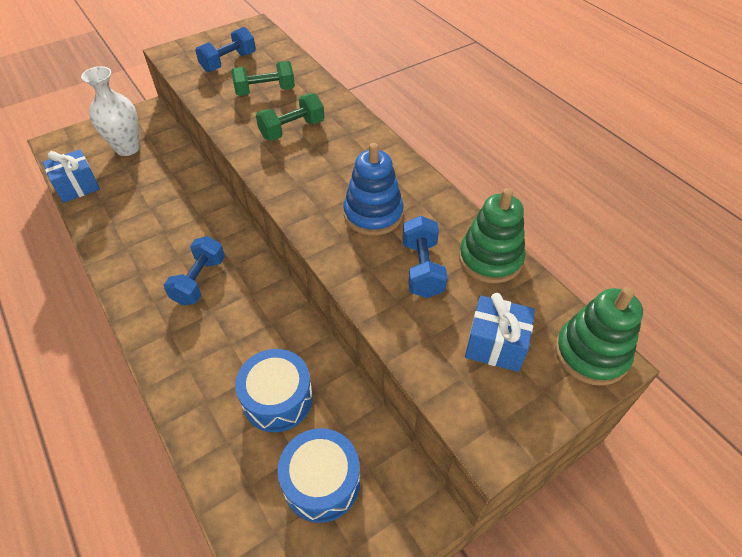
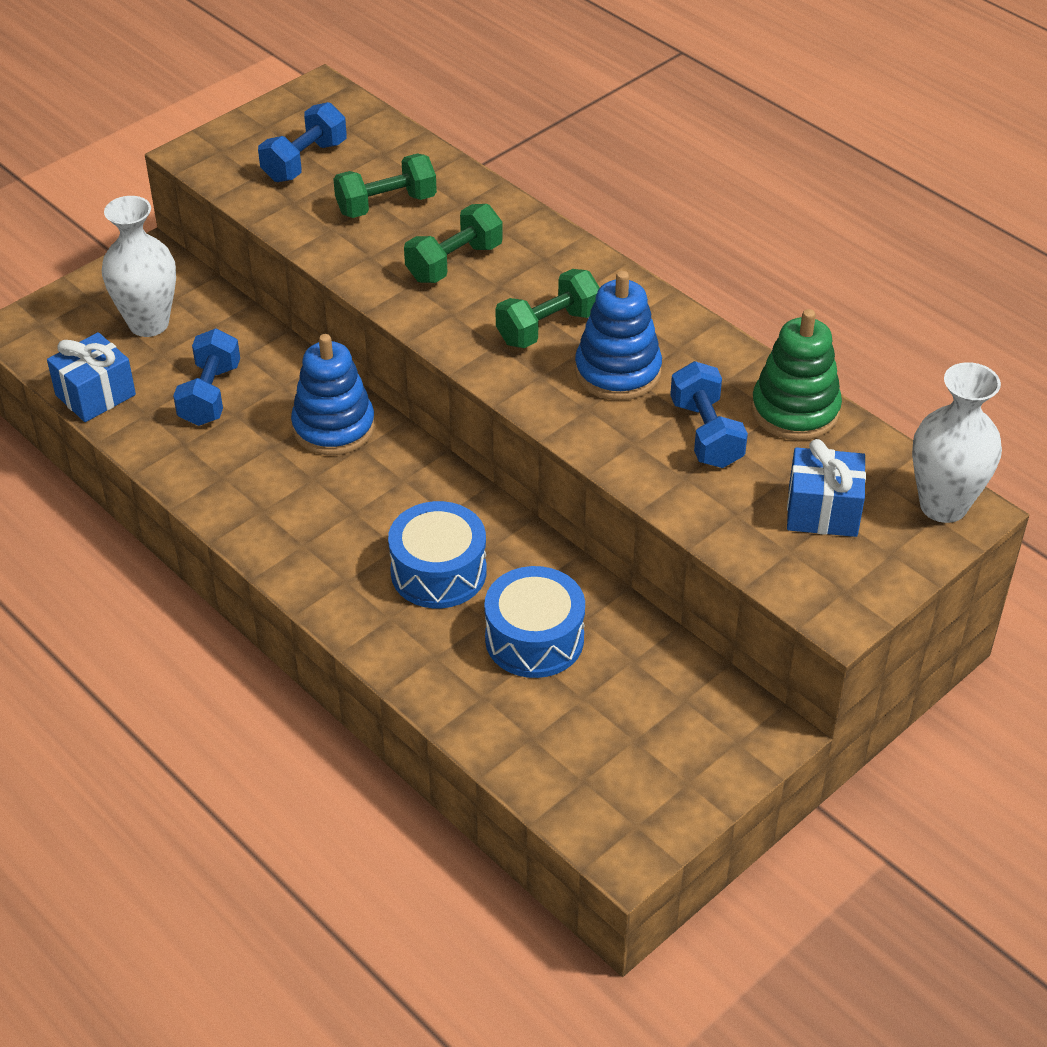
camera: 10 degrees left, 5 degrees down
blue dumbbell [164,236,225,305] -> blue dumbbell moved to [173,329,240,426]
blue drum [278,428,360,523] -> blue drum moved to [388,501,487,608]
green stacking toy [555,287,643,386] -> white vase [912,362,1002,523]
none -> blue stacking toy [291,334,375,455]
none -> green dumbbell [496,269,600,348]

